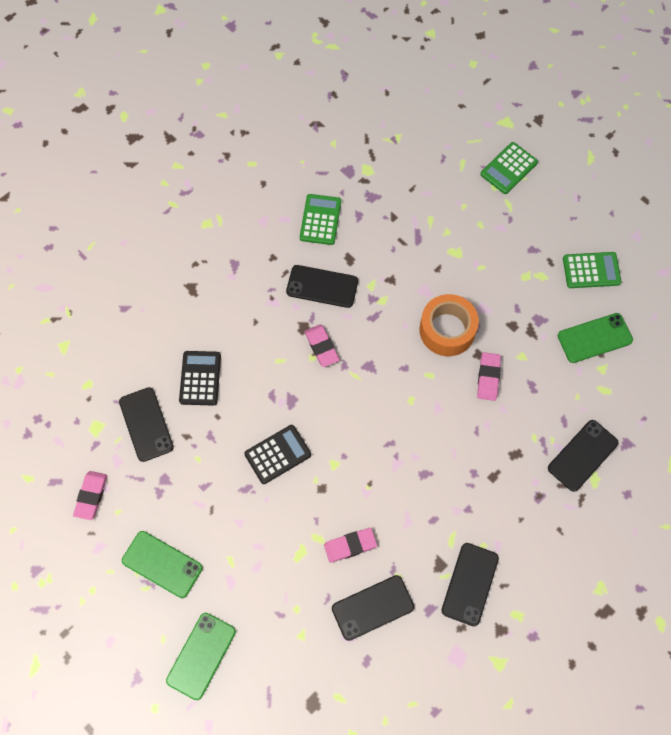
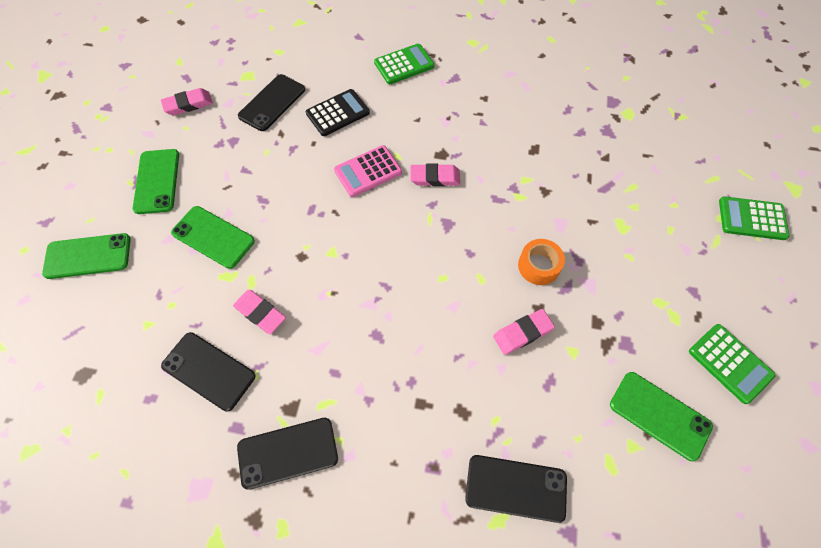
camera: 55 degrees right, 5 degrees down
black calculator [244,425,311,484] -> none
black phone [286,265,358,308] -> none
green calculator [300,194,341,245] -> green calculator moved to [374,44,434,84]
pink eraser [305,324,340,367] -> pink eraser turned 60 degrees clockwise [411,164,460,186]
orange tape [419,294,479,356] -> orange tape [518,239,565,285], size x0.64
none -> green phone [171,206,255,269]
none -> pink calculator [334,145,402,197]

